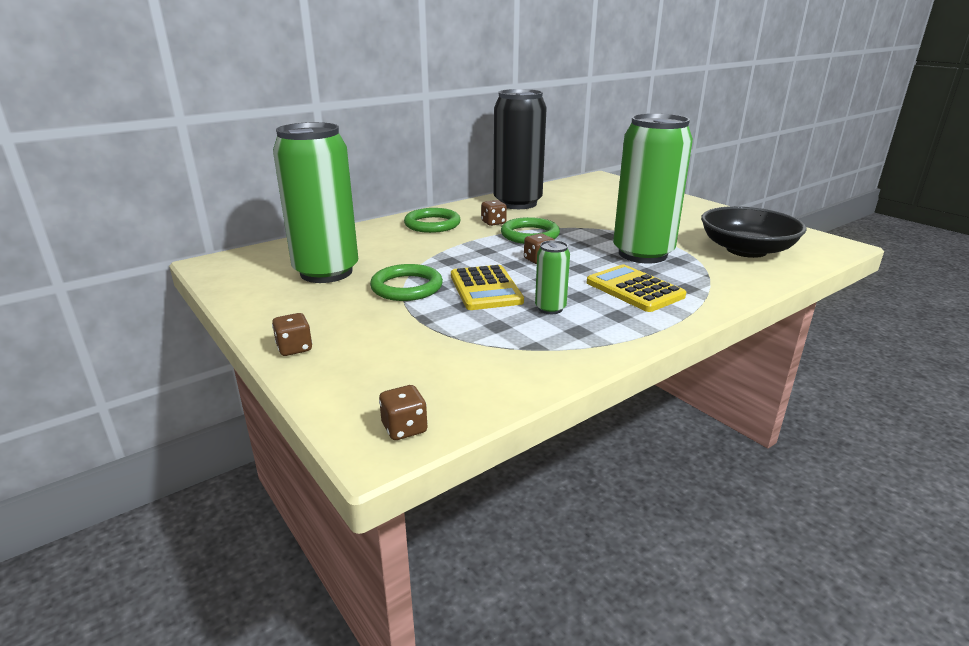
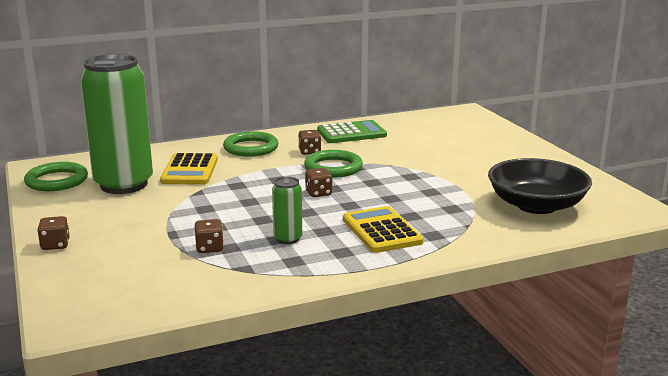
camera: 15 degrees right, 5 degrees down
green ring [370,264,443,301] -> green ring moved to [24,162,88,191]
brown dice [379,385,428,440] -> brown dice moved to [194,219,224,253]
yellow calculator [451,265,524,310] -> yellow calculator moved to [160,153,218,184]
black can [493,89,547,209] -> green calculator [317,120,387,143]
green can [613,113,693,263] -> none

